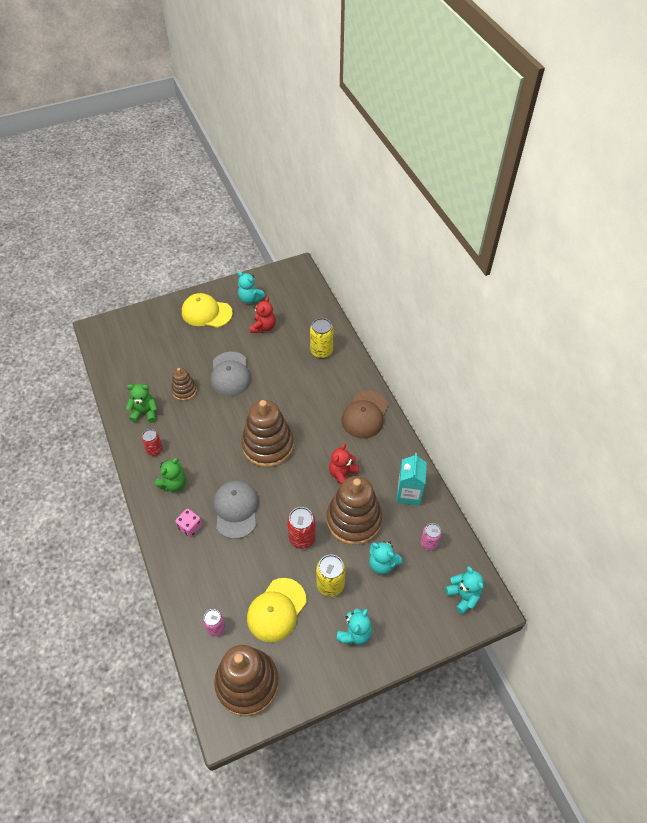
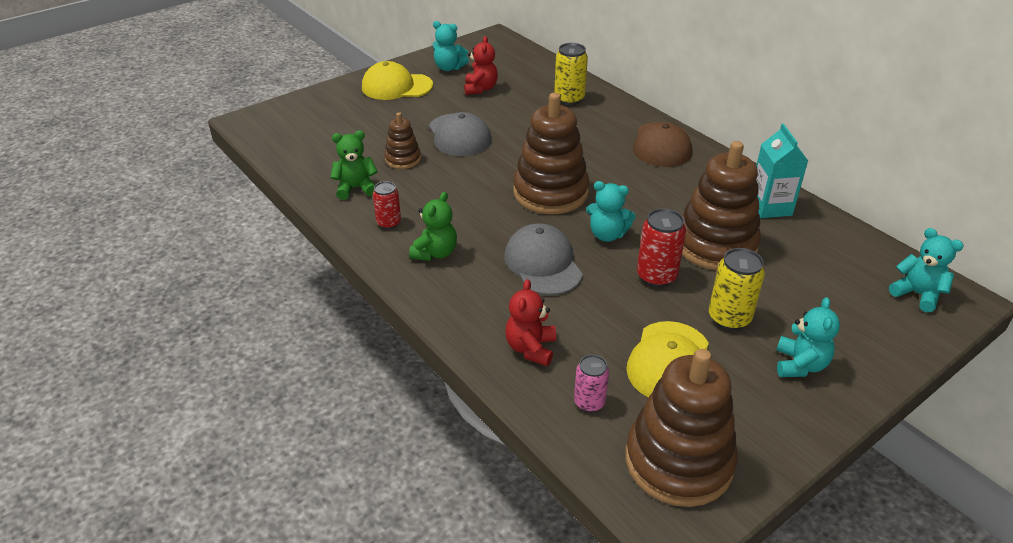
camera: 15 degrees left, 15 degrees down
pink dice [175,509,202,537] -> none
red teddy bear [329,443,359,484] -> red teddy bear moved to [505,279,556,366]
turquoise teddy bear [369,541,402,574] -> turquoise teddy bear moved to [586,181,636,242]
pink can [421,523,442,550] -> none

